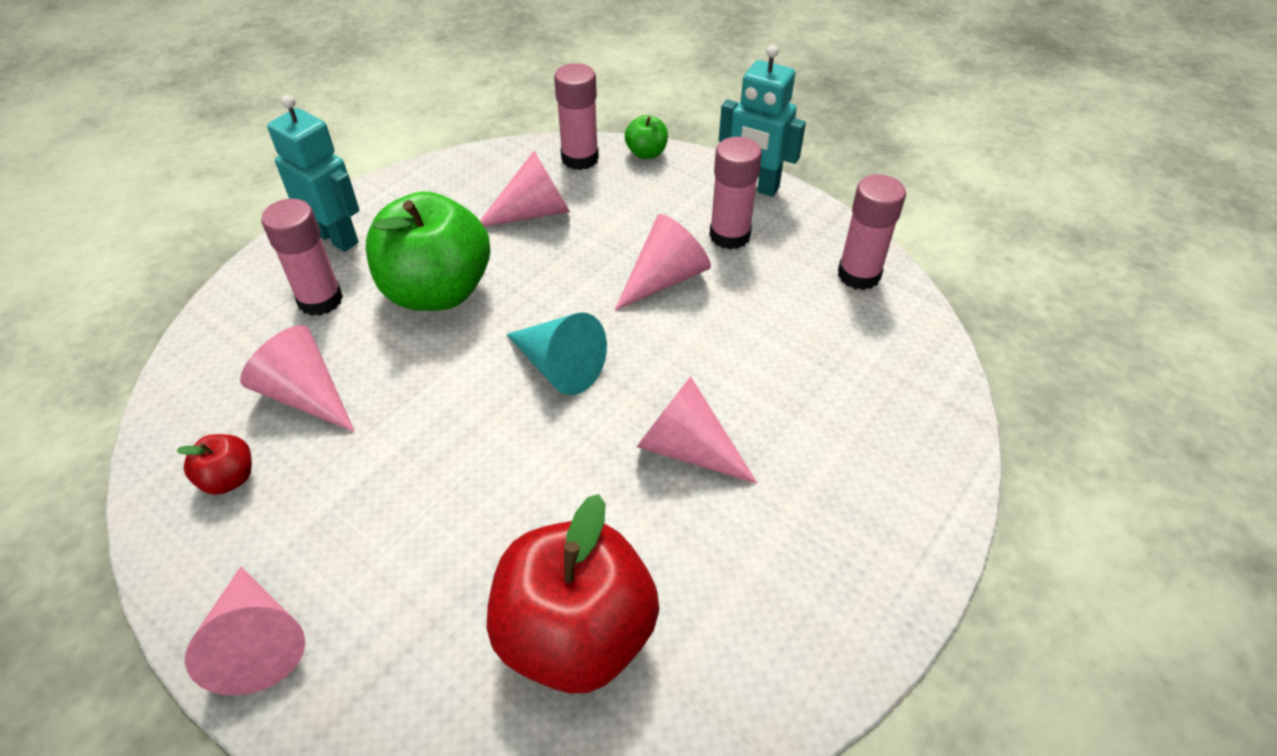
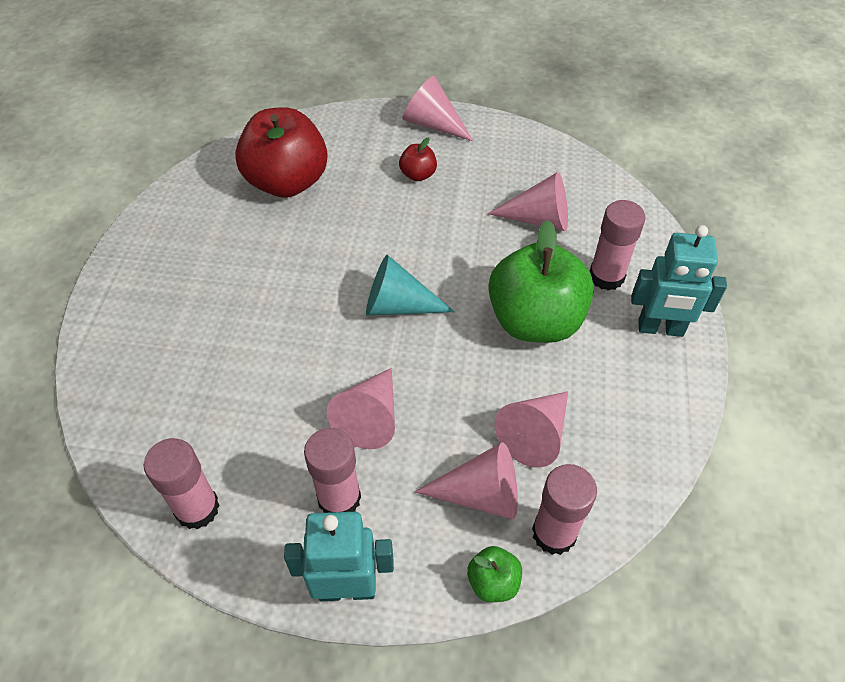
camera: 150 degrees right, 5 degrees up
red apple [177,434,252,495] -> red apple moved to [399,137,437,181]
pink cone [637,376,757,484] -> pink cone moved to [414,442,518,519]

